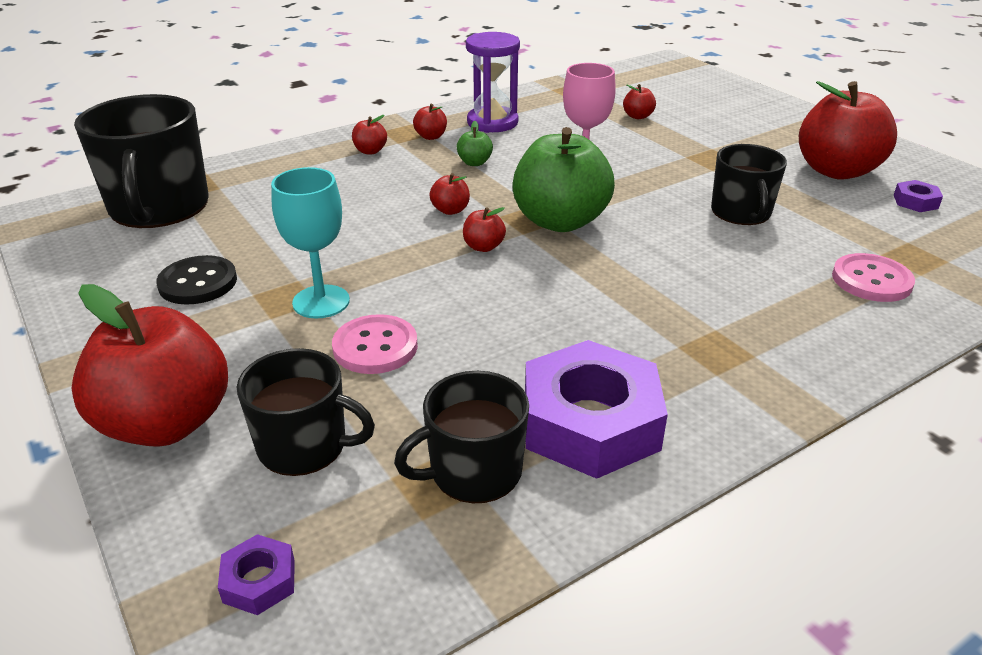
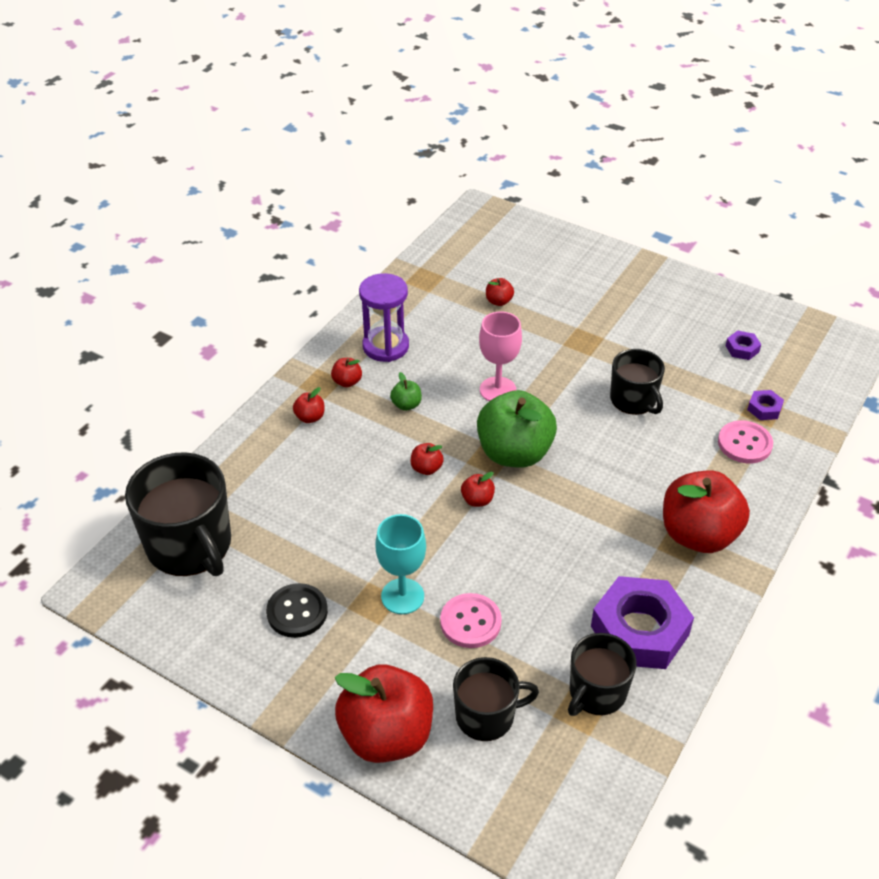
camera: 25 degrees left, 10 degrees up
purple nut [218,534,295,615] -> purple nut moved to [747,390,784,420]
red apple [799,81,897,180] -> red apple moved to [663,470,750,553]

